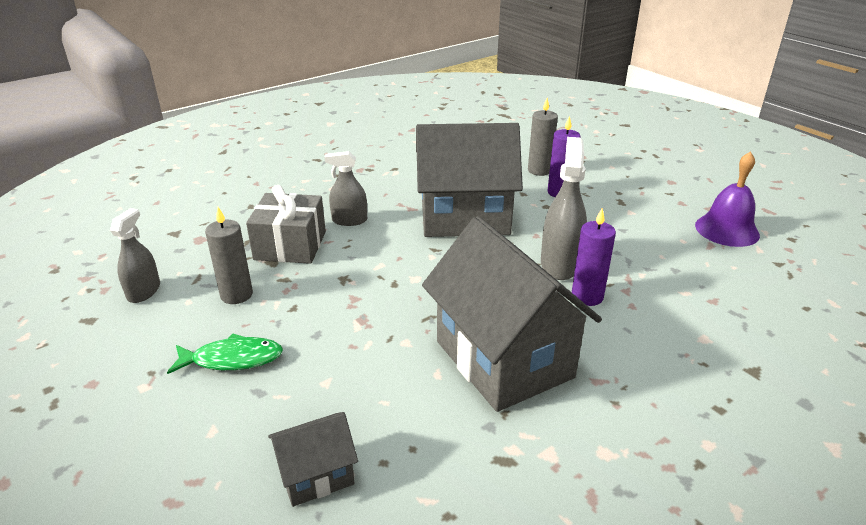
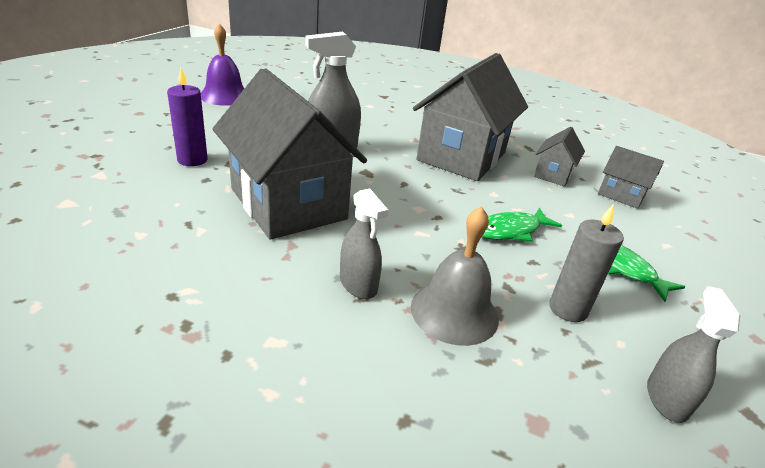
camera: 125 degrees left, 0 degrees up
grey spray bottle [110,208,160,303] -> grey spray bottle turned 120 degrees clockwise [647,286,740,423]
grey gift [246,185,326,264] -> grey bell [411,206,499,346]
grey candle [528,98,558,176] -> none
purple candle [572,208,616,306] -> none
none -> green fish [482,208,562,242]
none -> grey house [534,127,585,186]

